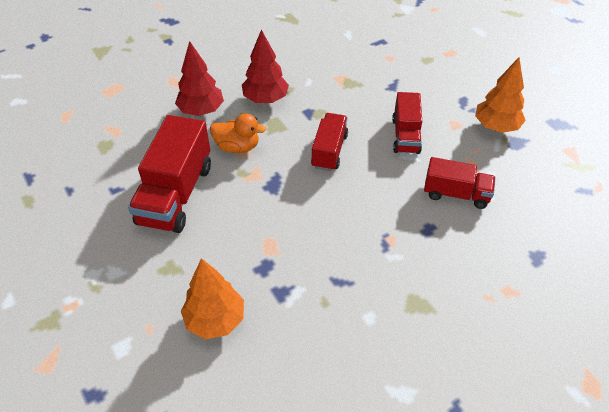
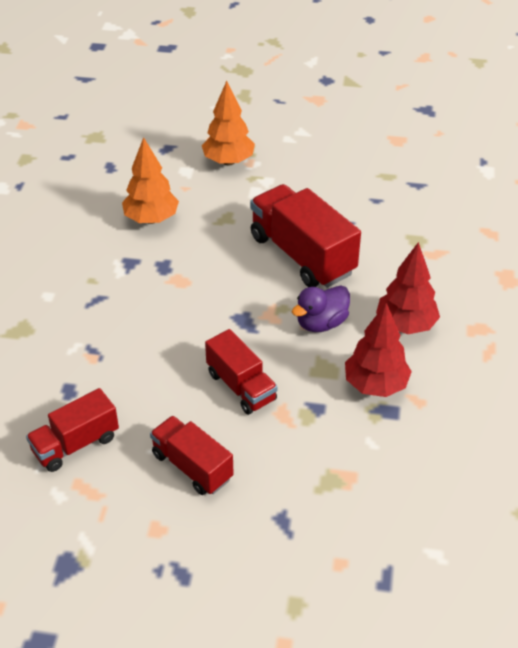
camera: 130 degrees right, 5 degrees down
orange duck [210,114,266,153] -> purple duck [292,285,350,332]
orange tree [475,58,526,133] -> orange tree moved to [202,81,255,166]

